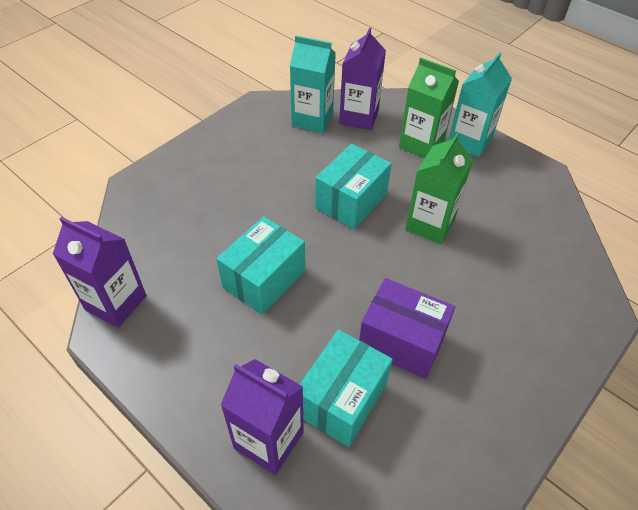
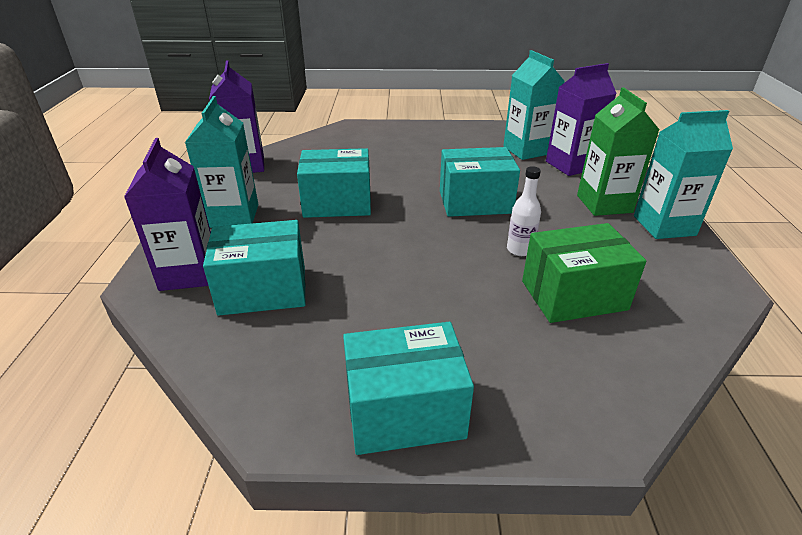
camera: 50 degrees right, 15 degrees down
purple box [359,278,455,379] -> none
green carton [405,132,473,244] -> white bottle [507,166,541,256]
none -> turquoise carton [185,96,258,228]
none -> turquoise box [343,322,474,455]
none -> green box [522,223,646,323]

